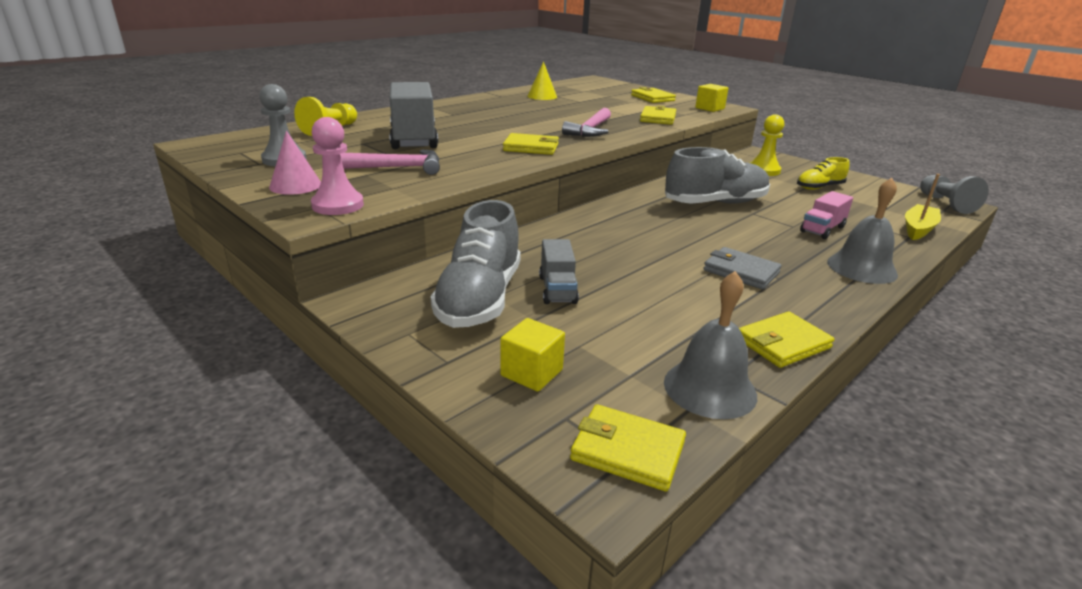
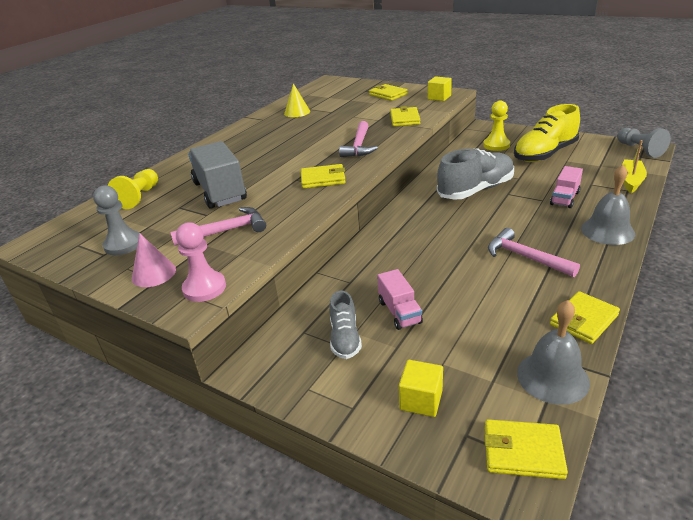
camera: 10 degrees left, 5 degrees up
grey shoe [430,200,521,328] -> grey shoe [329,291,362,359], size x0.55
grey truck [539,239,579,304] -> pink truck [377,269,423,330]
grey wallet [703,247,782,289] -> pink hammer [488,228,580,277]
yellow shoe [797,157,849,190] -> yellow shoe [514,104,580,162], size x1.82

